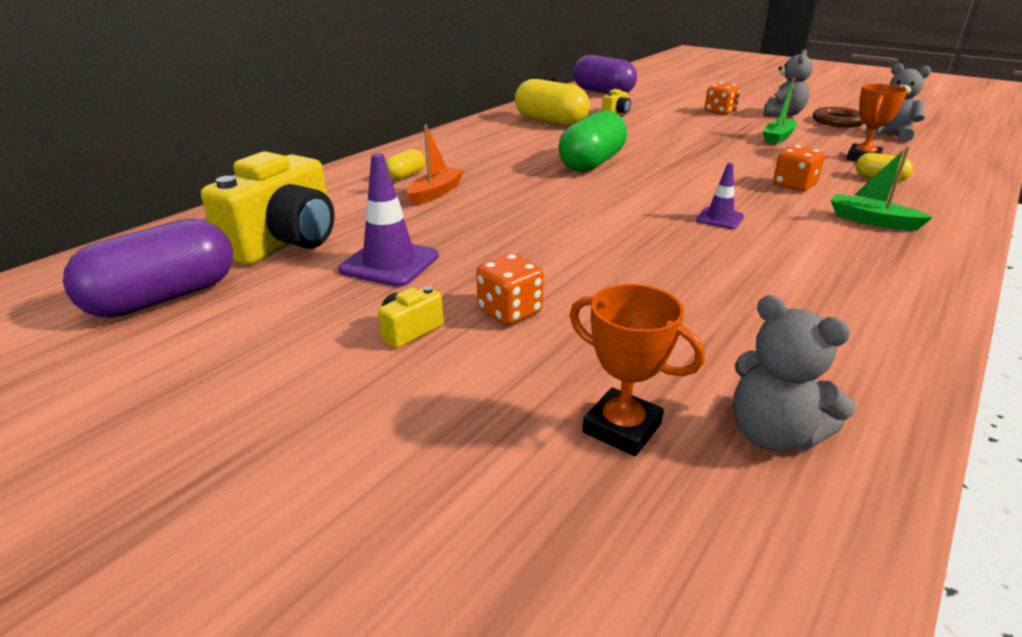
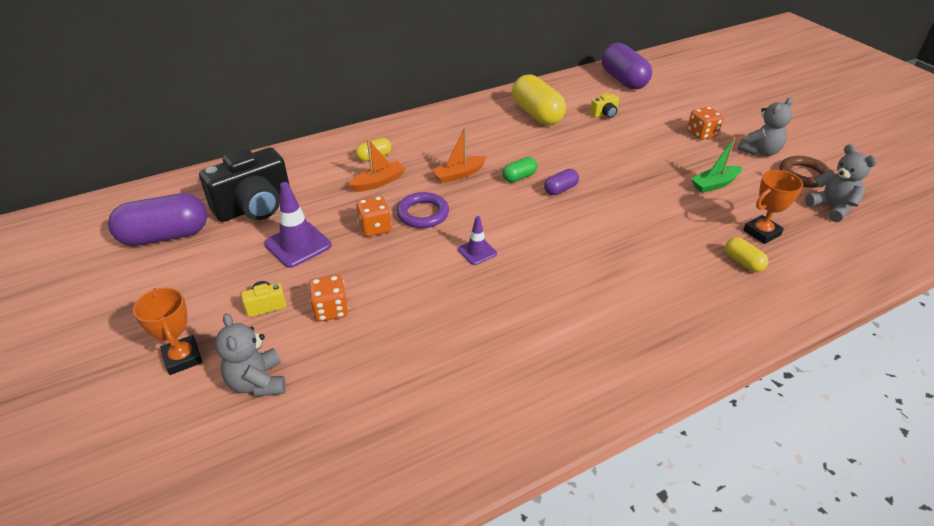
camera: 25 degrees right, 10 degrees up
yellow camera [201,152,335,265] -> black camera [199,147,290,222]
green capsule [559,110,627,172] -> green capsule [502,157,537,182], size x0.49
orange trophy [570,284,705,456] -> orange trophy moved to [133,288,203,375]
purple traffic cone [696,163,744,229] -> purple traffic cone moved to [458,216,497,265]
grey teddy bear [733,295,856,452] -> grey teddy bear moved to [215,313,286,397]
orange dice [773,145,825,191] -> orange dice moved to [356,196,392,237]
green boat [831,146,933,231] -> none
none -> purple ring [397,192,449,228]
none -> orange boat [432,127,487,183]
none -> purple capsule [544,169,579,195]

